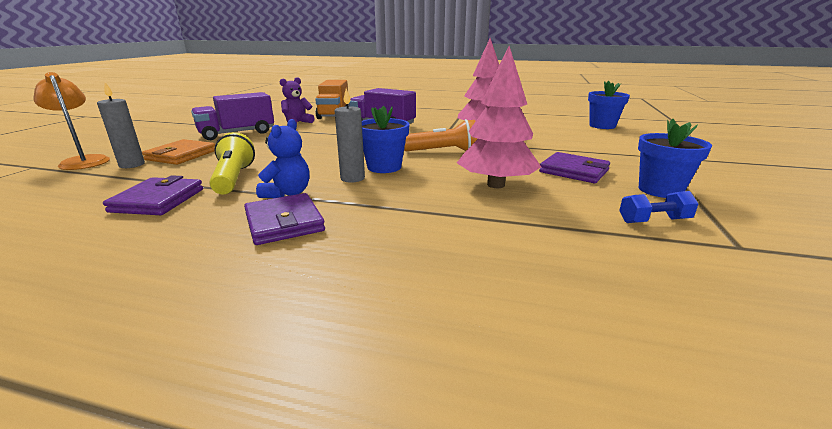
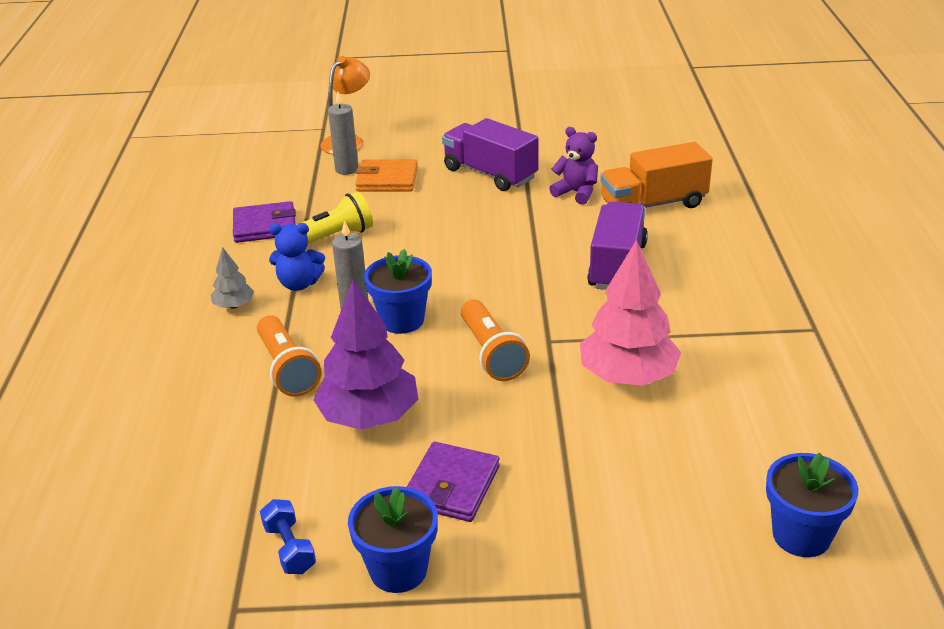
camera: 75 degrees right, 10 degrees up
purple wallet [244,193,325,245] -> grey tree [211,247,254,309]
pink tree [457,46,541,188] -> purple tree [313,279,419,430]
none -> orange flashlight [257,315,322,397]

